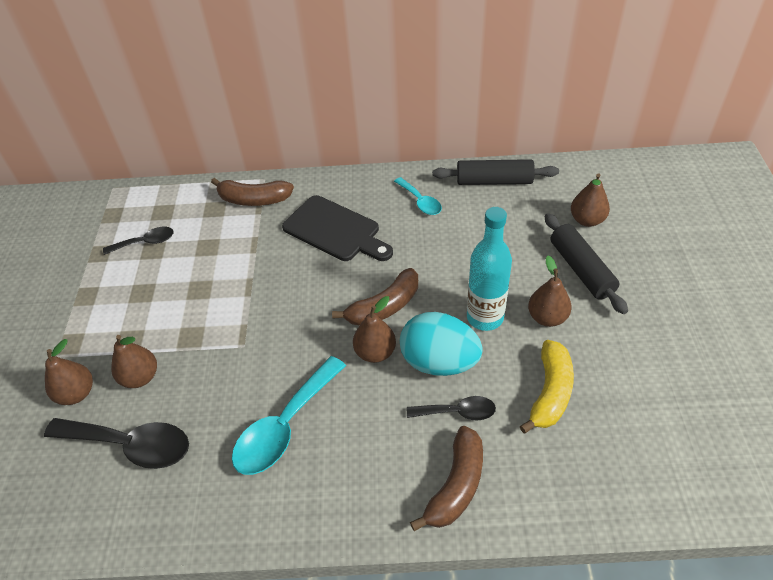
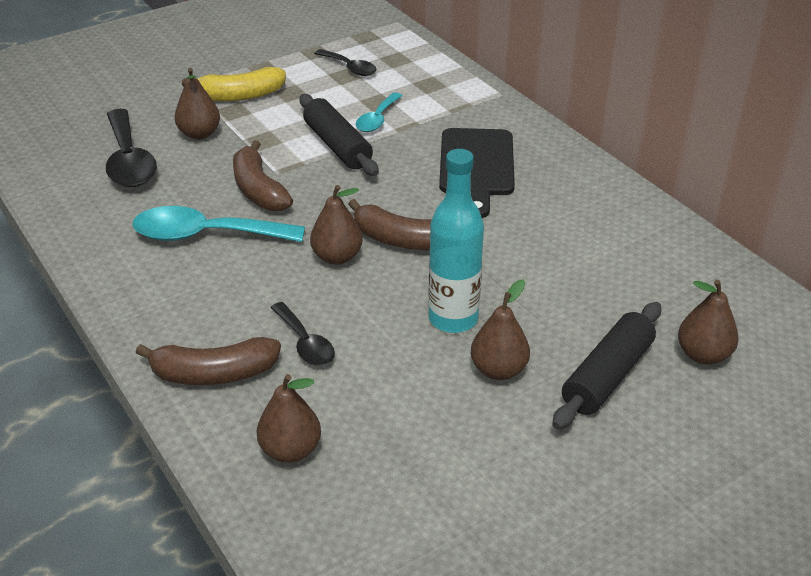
camera: 55 degrees right, 10 degrees down
brown pear [45,339,93,405] -> brown pear moved to [257,374,321,463]
brown banana [211,178,294,206] -> brown banana moved to [233,140,293,211]
turquoise spoon [394,177,442,215] -> turquoise spoon moved to [356,92,402,132]
turquoise egg [400,312,483,376] -> none
black rolling pin [432,159,559,185] -> black rolling pin moved to [300,94,379,176]
yellow banana [520,340,574,433] -> yellow banana moved to [182,67,286,101]

